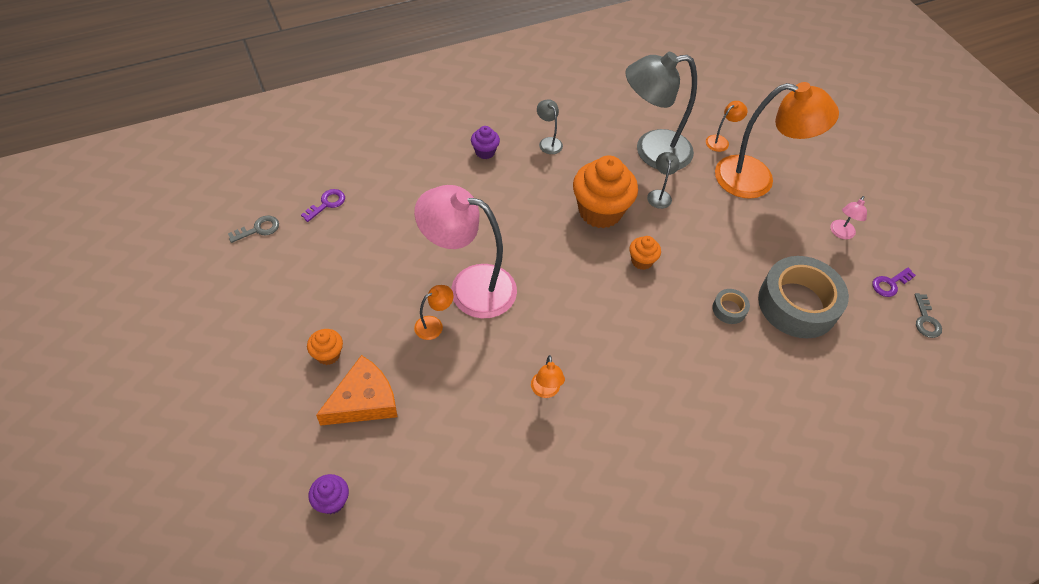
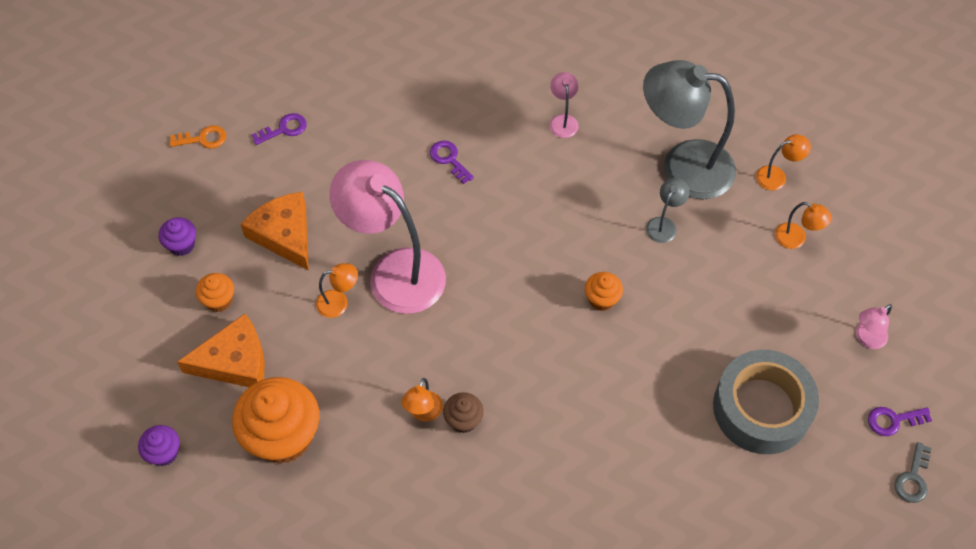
camera: 25 degrees right, 5 degrees up
grey key [228,215,279,243] -> orange key [169,125,226,149]
purple cupcake [471,126,500,159] -> purple cupcake moved to [159,217,196,256]
grey lamp [537,99,563,154] -> pink lamp [549,72,579,138]
orange cupcake [573,155,638,228] -> orange cupcake moved to [232,377,320,464]
grey tape [712,289,750,324] -> none
orange lamp [715,82,839,199] -> orange lamp [775,202,832,249], size x0.41
none -> orange cheese [240,192,309,271]
none -> purple key [430,140,474,184]
none -> brown cupcake [443,392,484,433]

